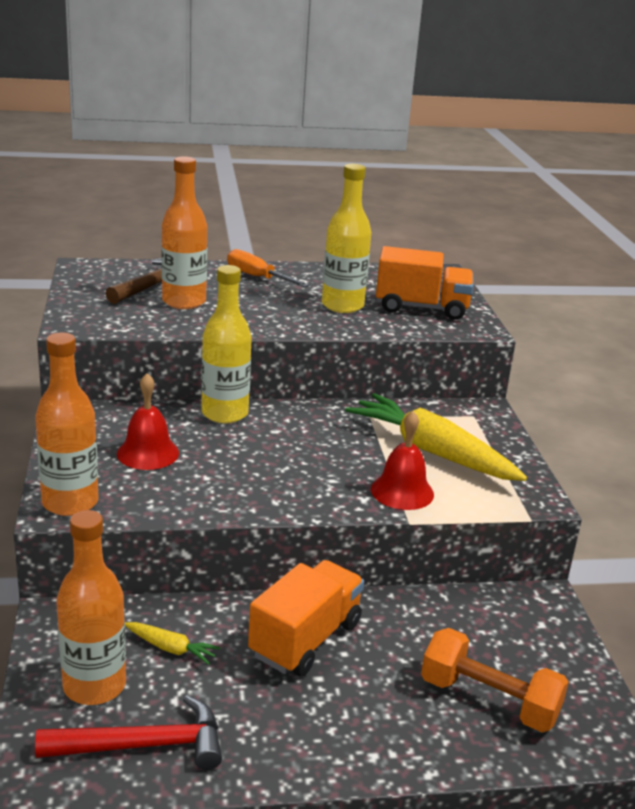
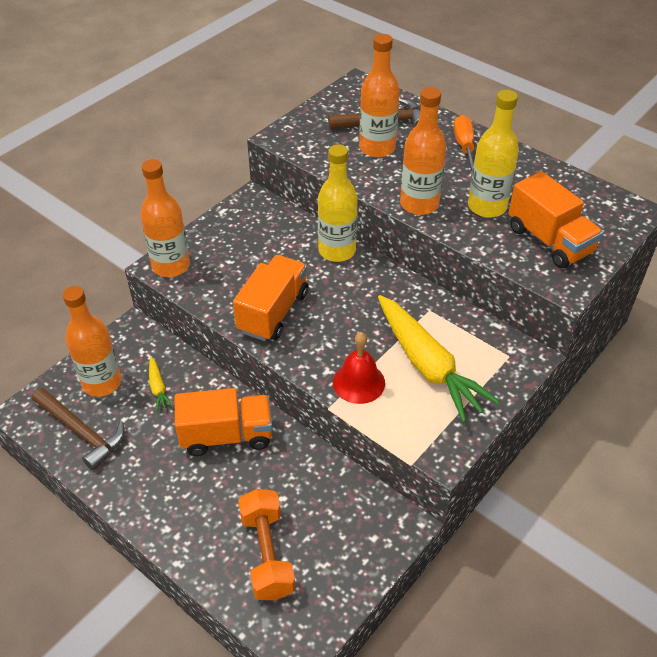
camera: 50 degrees right, 20 degrees up
red hammer [35,695,222,770] -> brown hammer [32,388,125,470]
red bell [117,373,179,470] -> none
yellow carrot [345,393,527,481] -> yellow carrot turned 150 degrees clockwise [378,295,500,423]
none -> orange truck [233,255,308,341]
none -> orange bottle [400,87,446,215]

